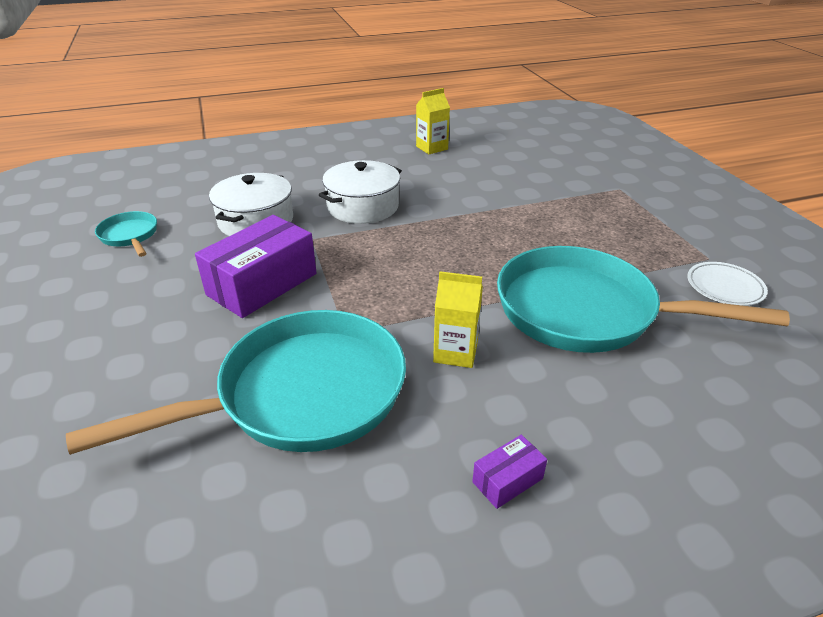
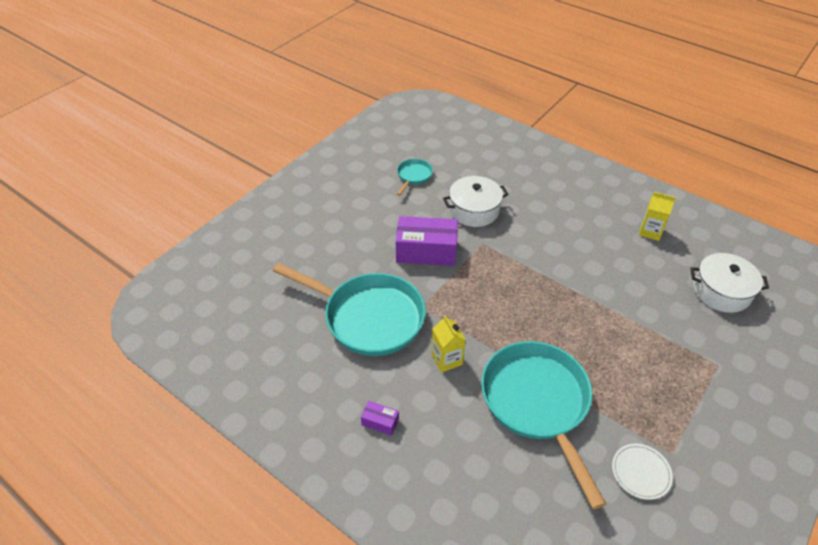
camera: 55 degrees right, 10 degrees up
white pot [319,160,402,224] -> white pot moved to [690,253,769,313]

